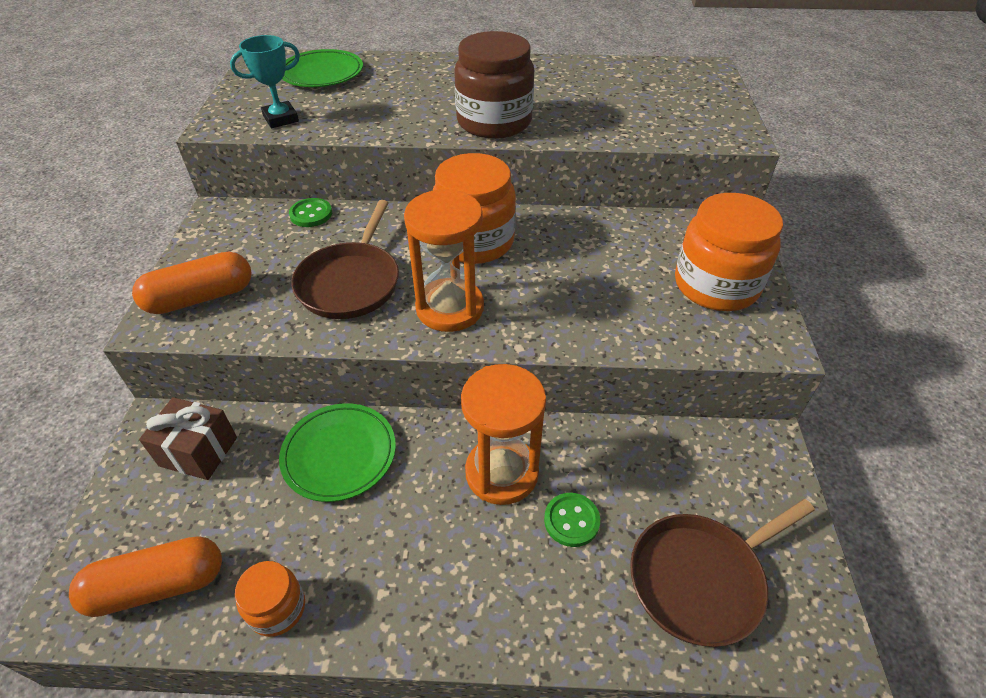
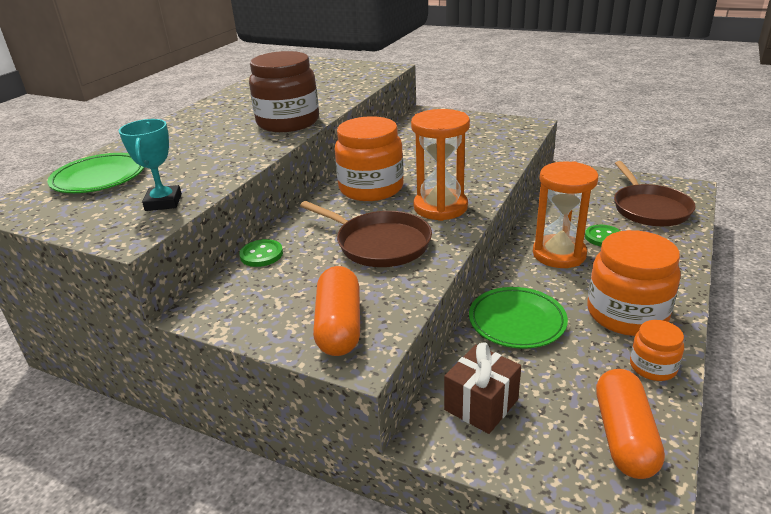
camera: 65 degrees left, 15 degrees down
orange jar [675,193,783,311] -> orange jar moved to [587,230,681,336]

